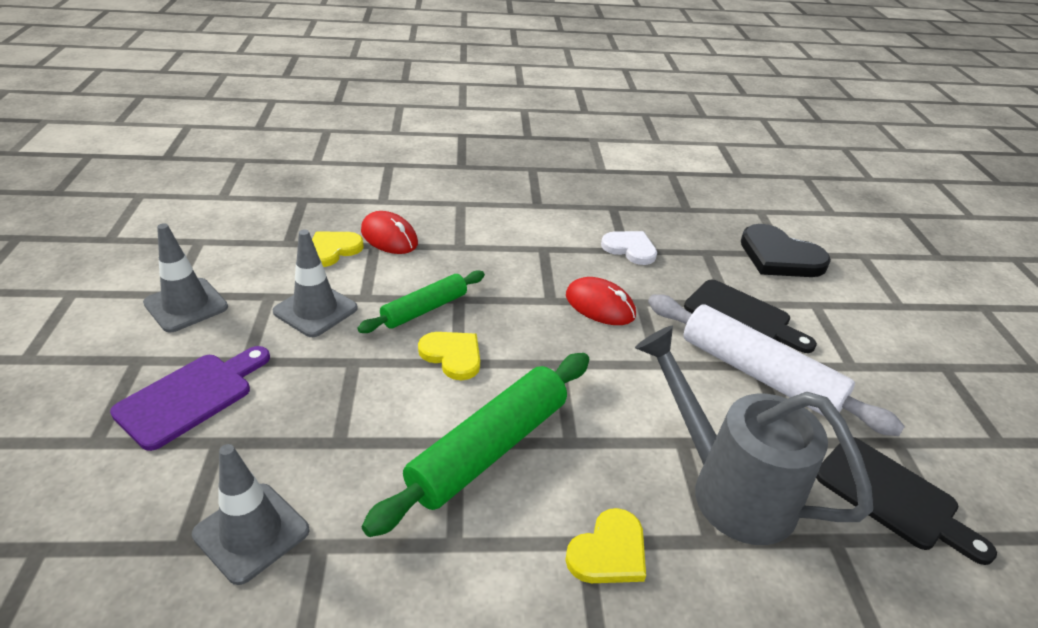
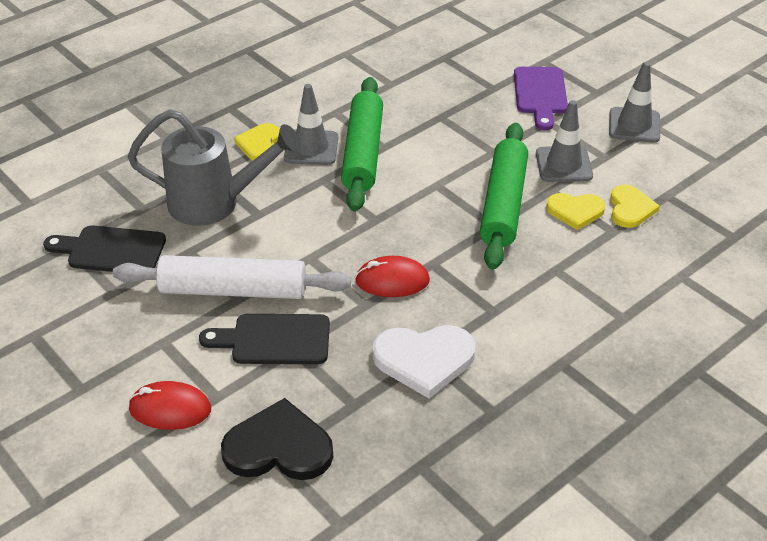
camera: 145 degrees right, 5 degrees up
grey traffic cone [192,444,309,585] -> grey traffic cone moved to [284,84,338,165]
green rolling pin [357,270,485,333] -> green rolling pin [480,123,528,270], size x1.68
red mouse [361,211,418,254] -> red mouse moved to [128,381,211,430]
yellow heart [418,332,480,380] -> yellow heart moved to [546,193,605,230]
white heart [601,231,657,265] -> white heart [372,325,476,399], size x1.55

